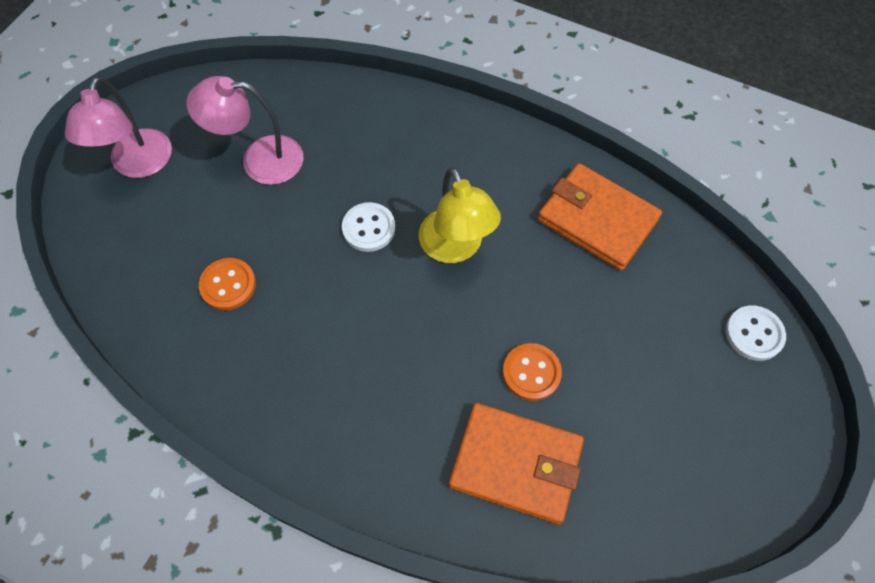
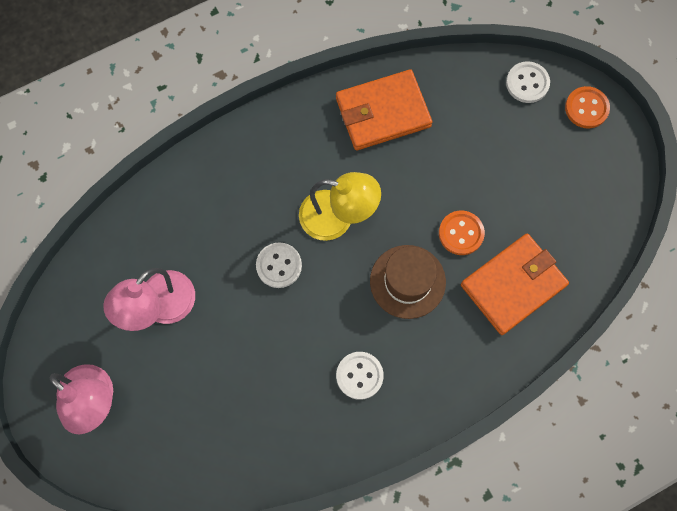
camera: 55 degrees left, 10 degrees up
orange button [199,258,256,311] -> orange button moved to [565,86,610,128]
none -> white button [336,352,384,400]
none -> brown hat [370,245,446,319]

